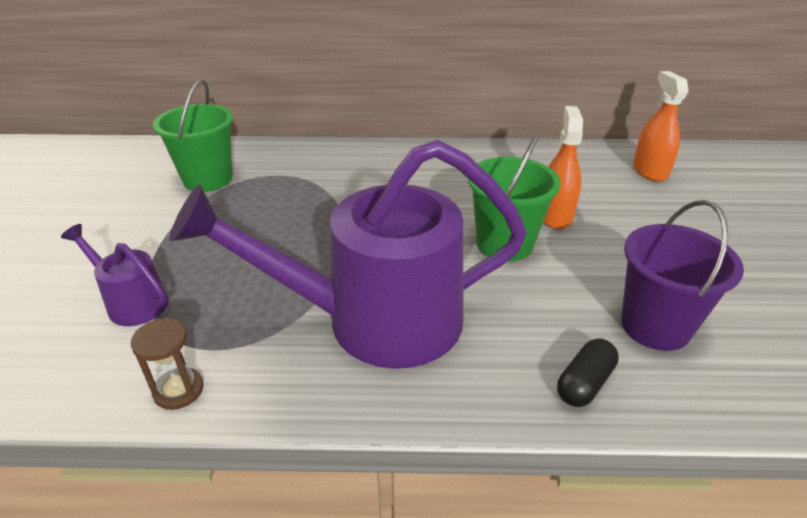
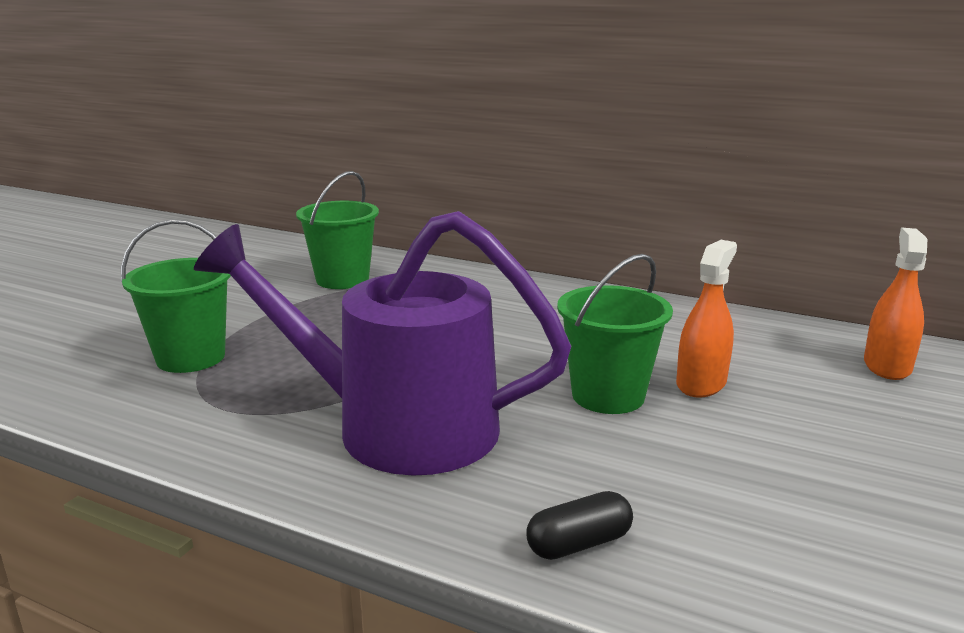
camera: 25 degrees right, 15 degrees down
purple watering can [61,224,169,326] -> green bucket [121,219,231,373]
brown hourglass [131,318,204,410] -> none
purple bucket [621,200,744,351] -> none

